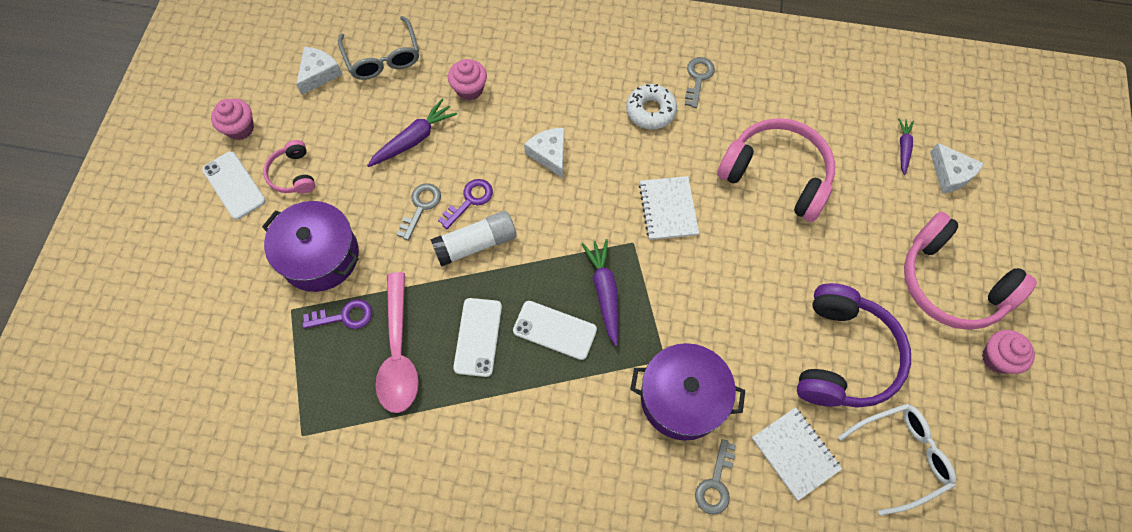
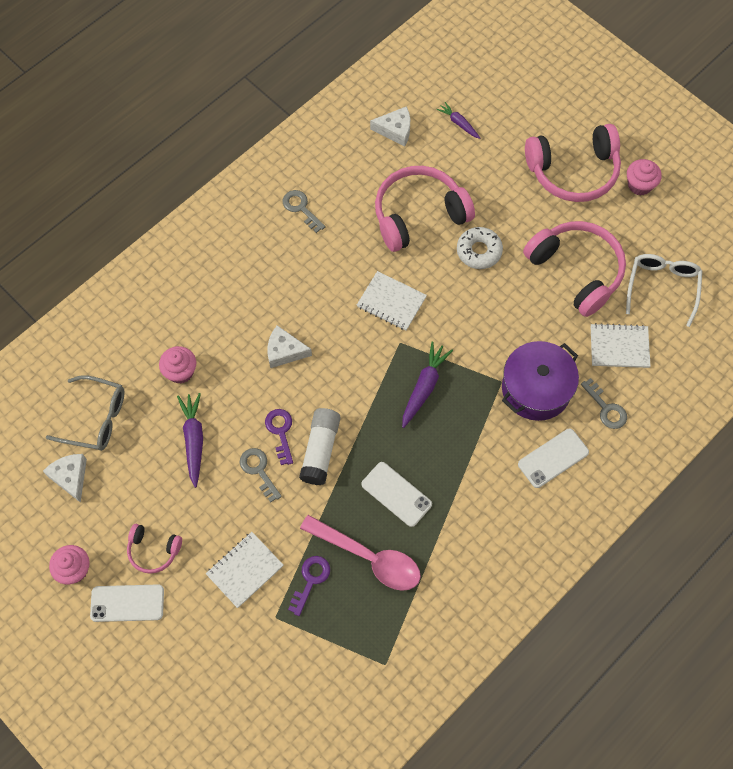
camera: 55 degrees left, 0 degrees up
purple pot [262,201,359,292] -> white notebook [206,532,283,608]
white phone [513,301,597,360] -> white phone moved to [518,428,589,488]
purple carrot [582,239,619,346] -> purple carrot turned 90 degrees clockwise [402,342,453,428]
white donut [626,84,677,130] -> white donut moved to [457,227,503,269]
purple headphones [797,283,911,408] -> pink headphones [523,221,626,317]
white cheese [930,143,984,194] -> white cheese moved to [370,106,410,146]

